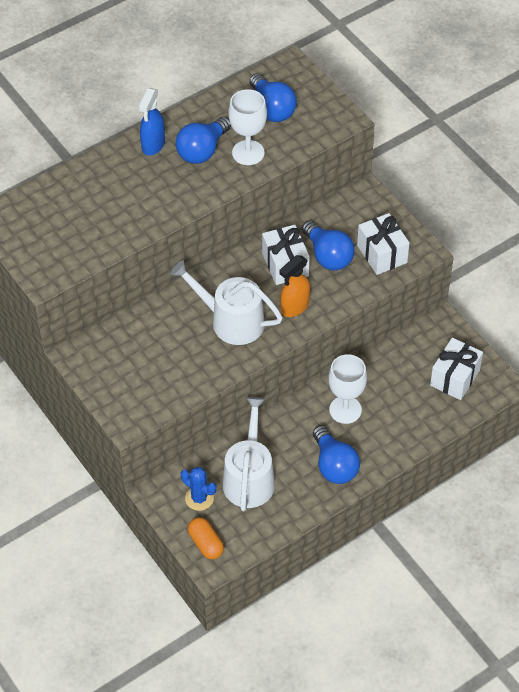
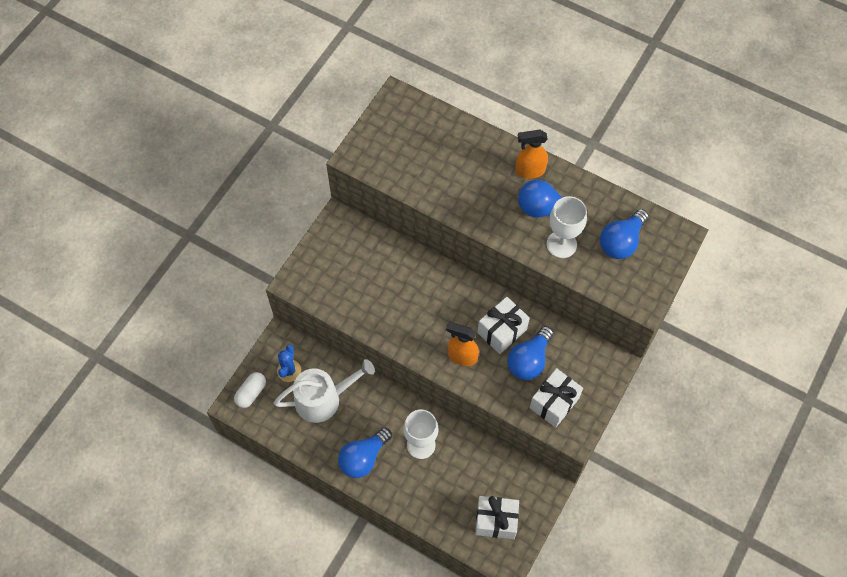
camera: 65 degrees right, 10 degrees up
blue spray bottle [138,88,165,156] -> orange spray bottle [515,130,548,179]
white watering can [170,260,283,345] -> none
orange capsule [188,517,224,559] -> white capsule [234,372,266,408]

